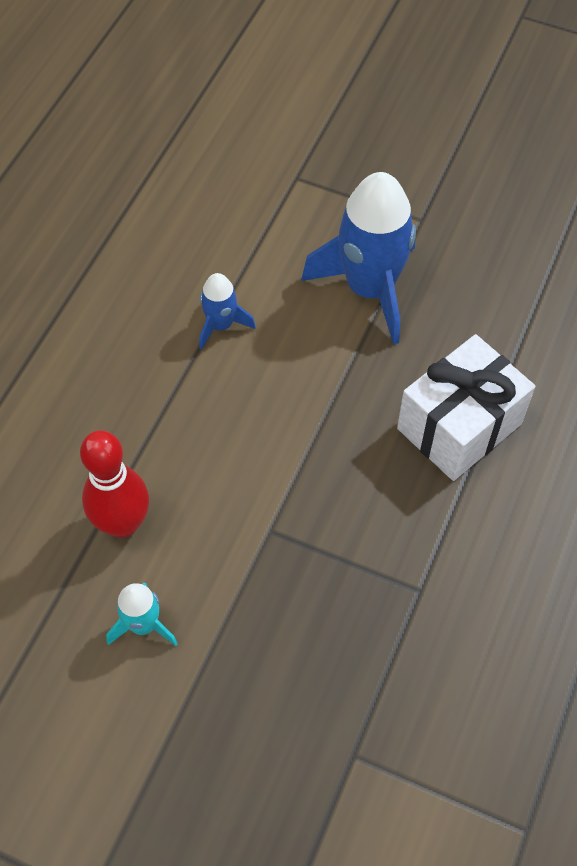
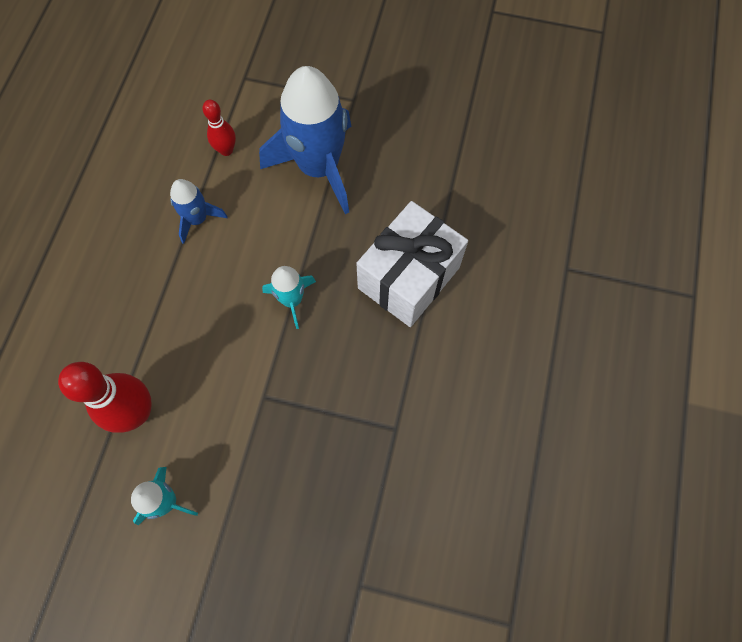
camera: 10 degrees left, 10 degrees up
none -> red bowling pin [202,100,236,156]
none -> turquoise rocket [262,266,316,329]

